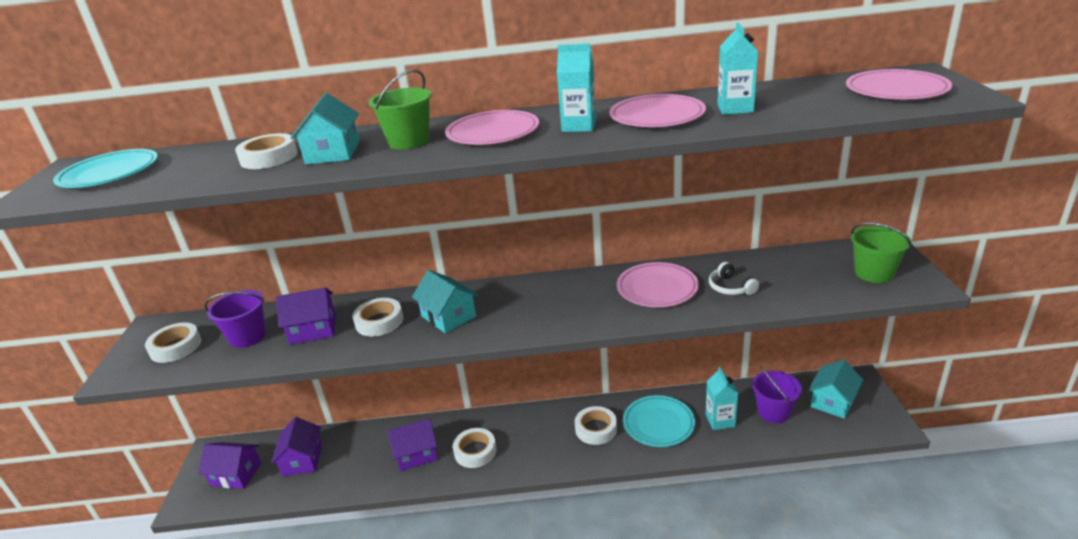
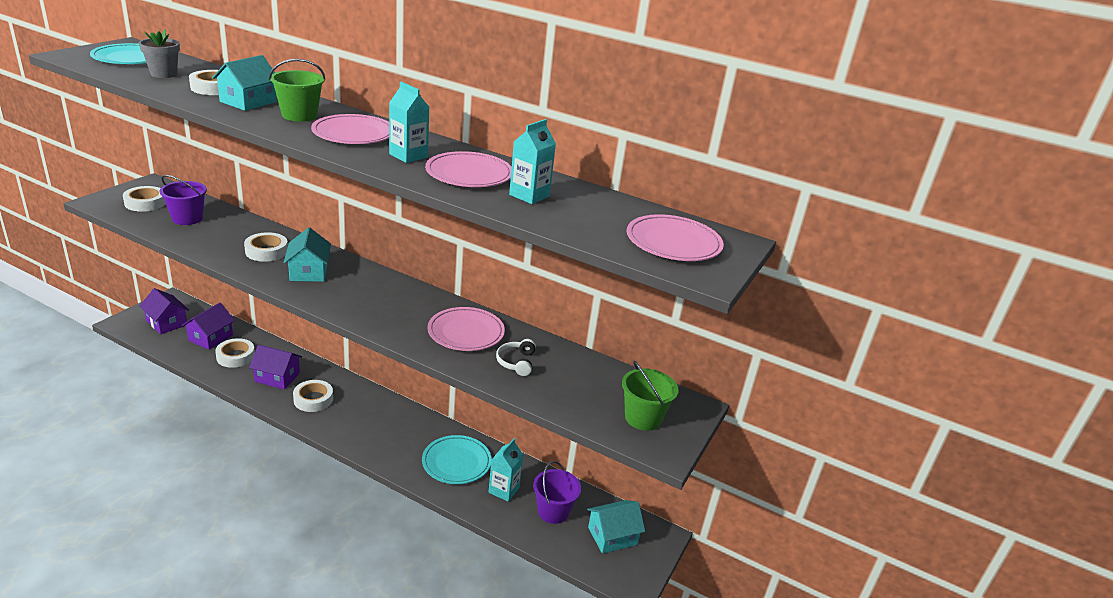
camera: 25 degrees right, 0 degrees up
purple house [276,287,336,345] -> none
white tape [575,406,617,445] -> white tape moved to [215,338,255,368]
none -> grey flower pot [139,29,180,78]

